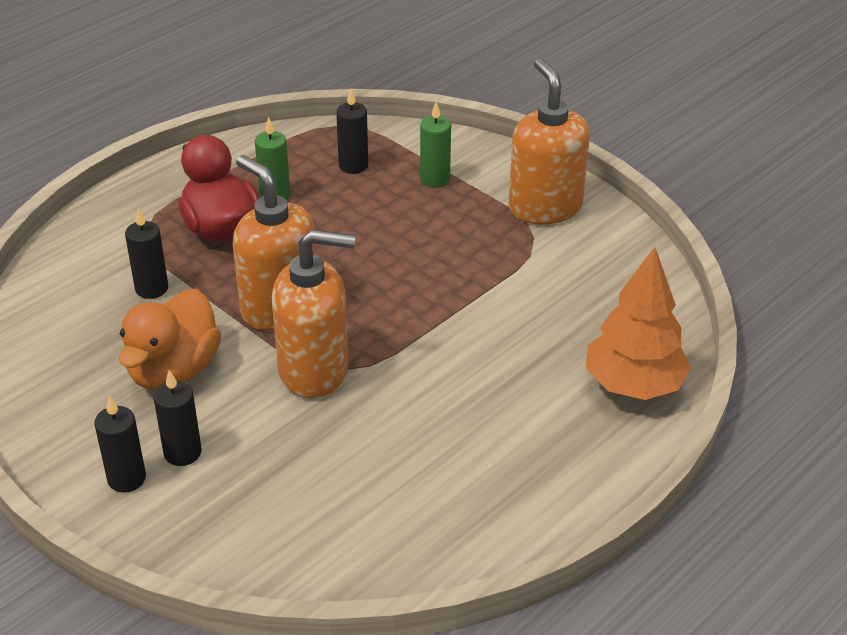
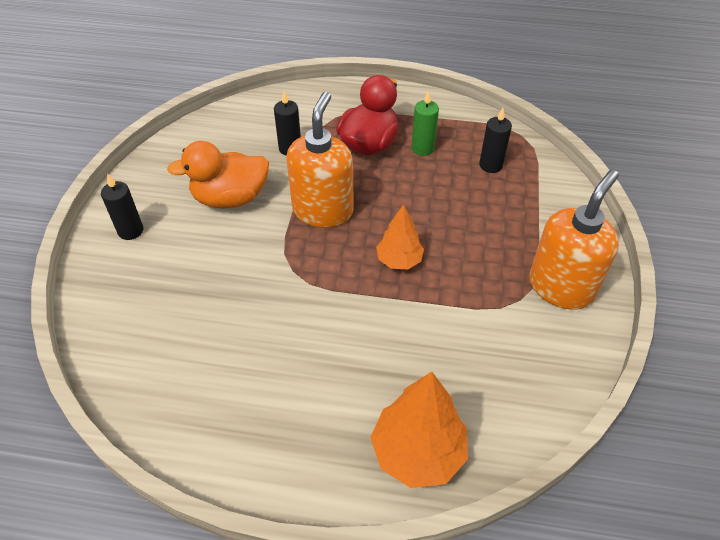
camera: 55 degrees right, 10 degrees up
black candle [154,370,202,466] -> none
orange soap dispenser [272,229,355,398] -> none
green candle [420,102,451,188] -> none
none -> orange tree [376,204,424,269]

